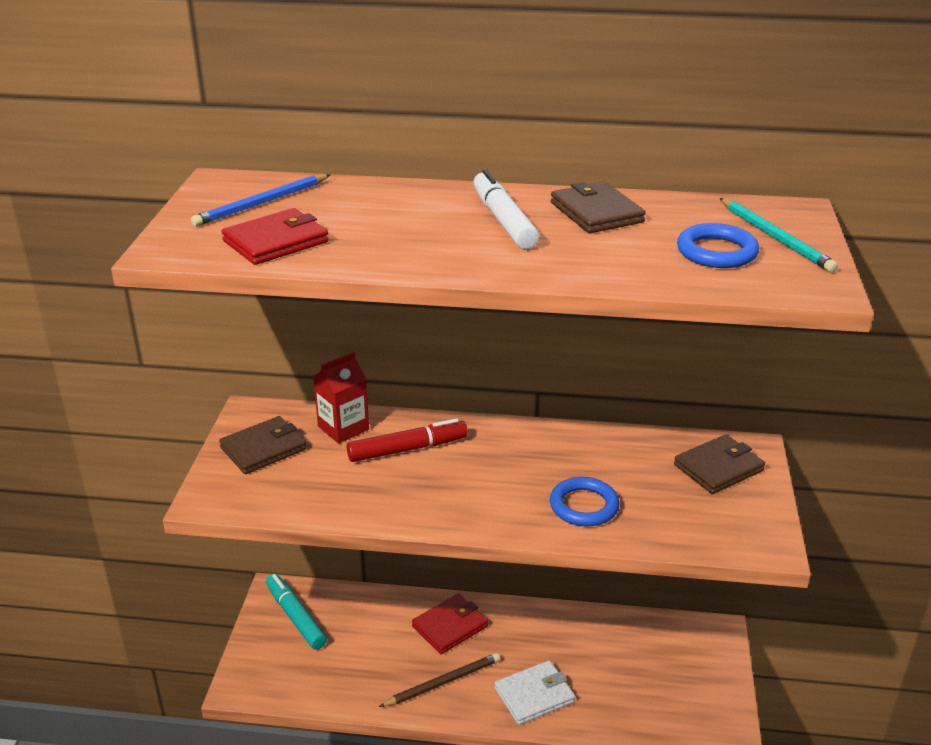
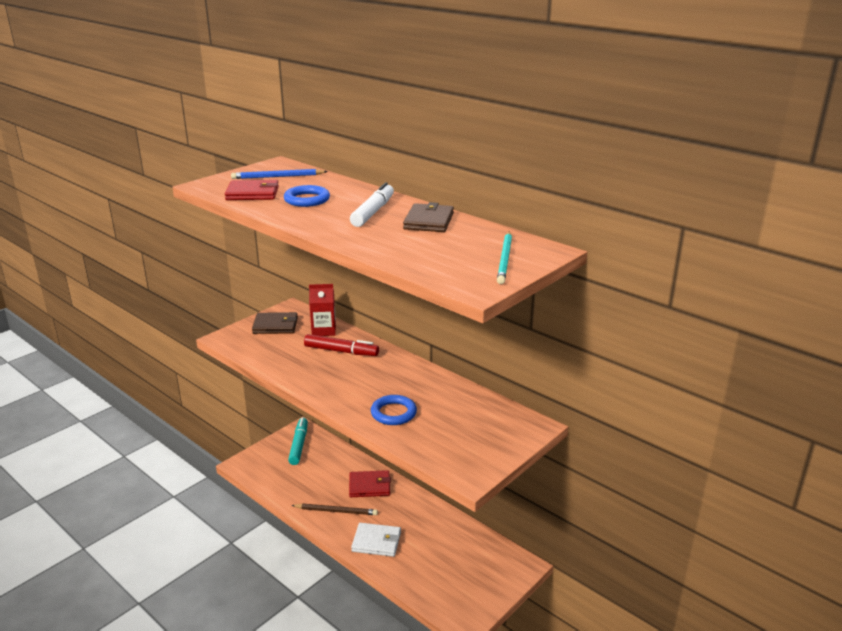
camera: 35 degrees right, 5 degrees down
brown wallet [674,434,765,494] -> none
blue ring [677,223,759,268] -> blue ring moved to [284,185,330,207]

